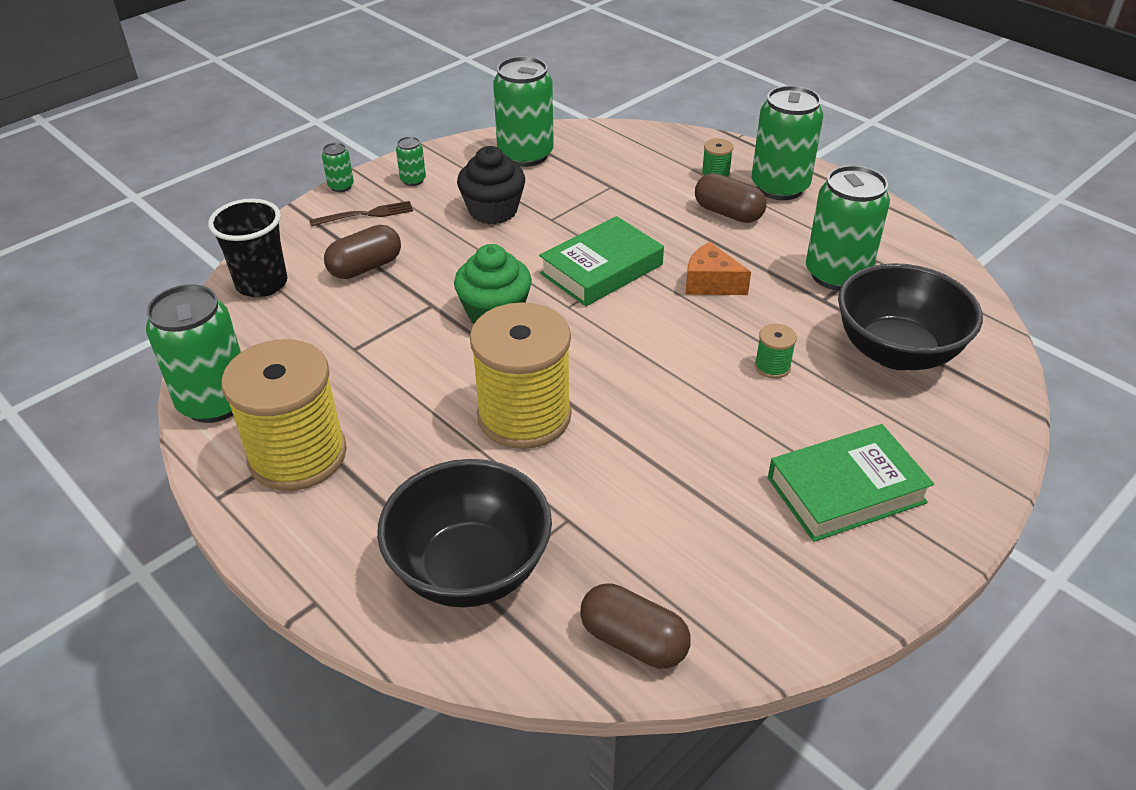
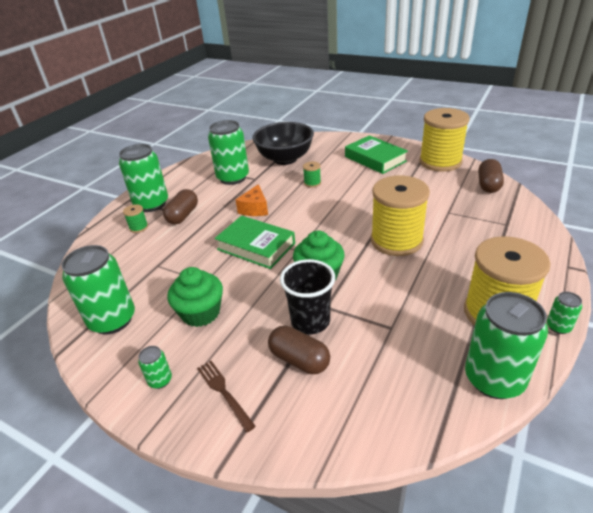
camera: 105 degrees left, 5 degrees down
black cup [208,199,287,297] -> black cup moved to [280,259,335,334]
green can [322,143,354,192] -> green can moved to [547,292,582,334]
black bowl [377,459,552,607] -> none
black cupcake [457,146,525,224] -> green cupcake [167,267,223,327]
none -> yellow spool [419,108,470,172]

